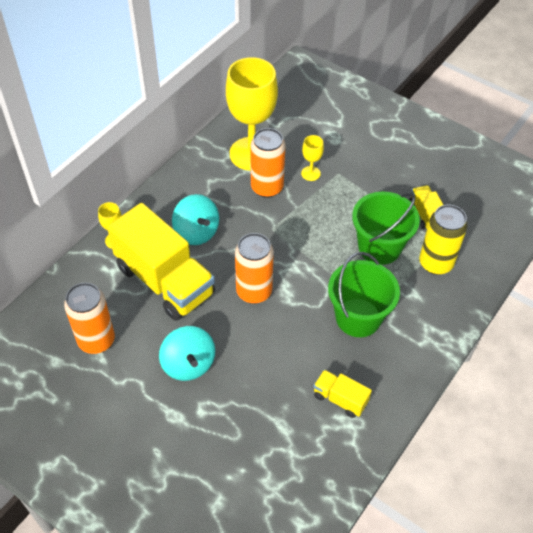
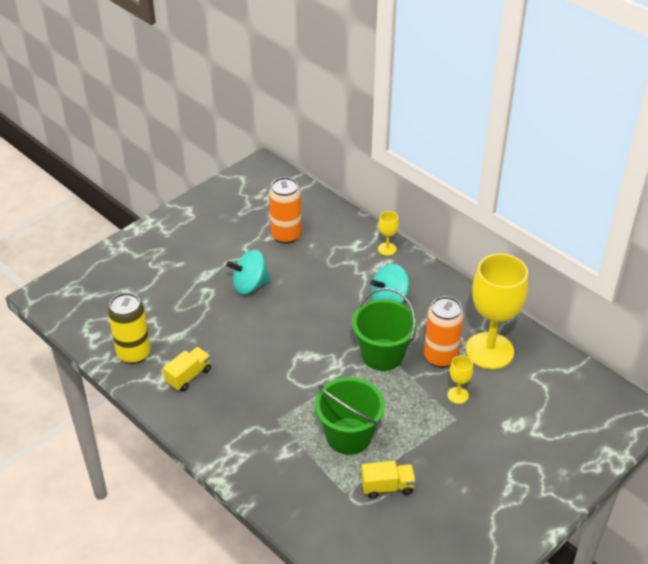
camera: 100 degrees right, 10 degrees down
yellow truck [107,203,215,321] -> none
orange can [235,233,274,304] -> none
green bucket [328,252,400,337] -> green bucket moved to [352,288,417,371]
yellow can [419,205,468,275] -> yellow can moved to [108,293,151,364]

